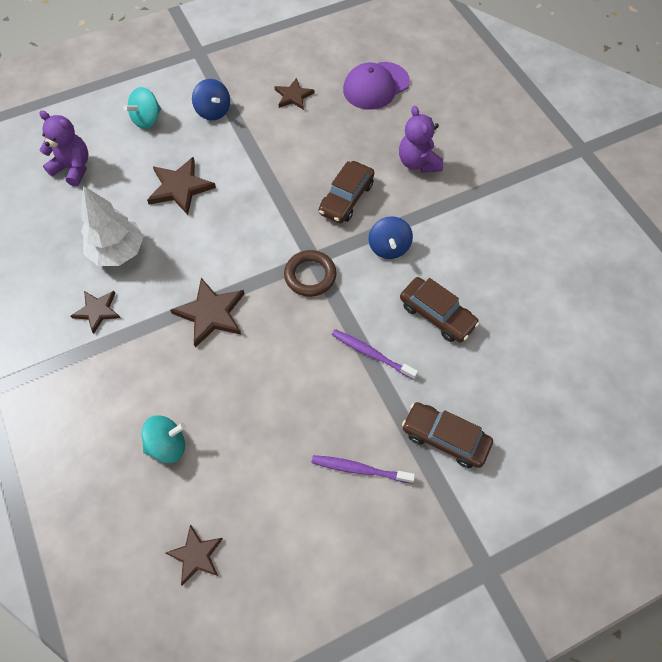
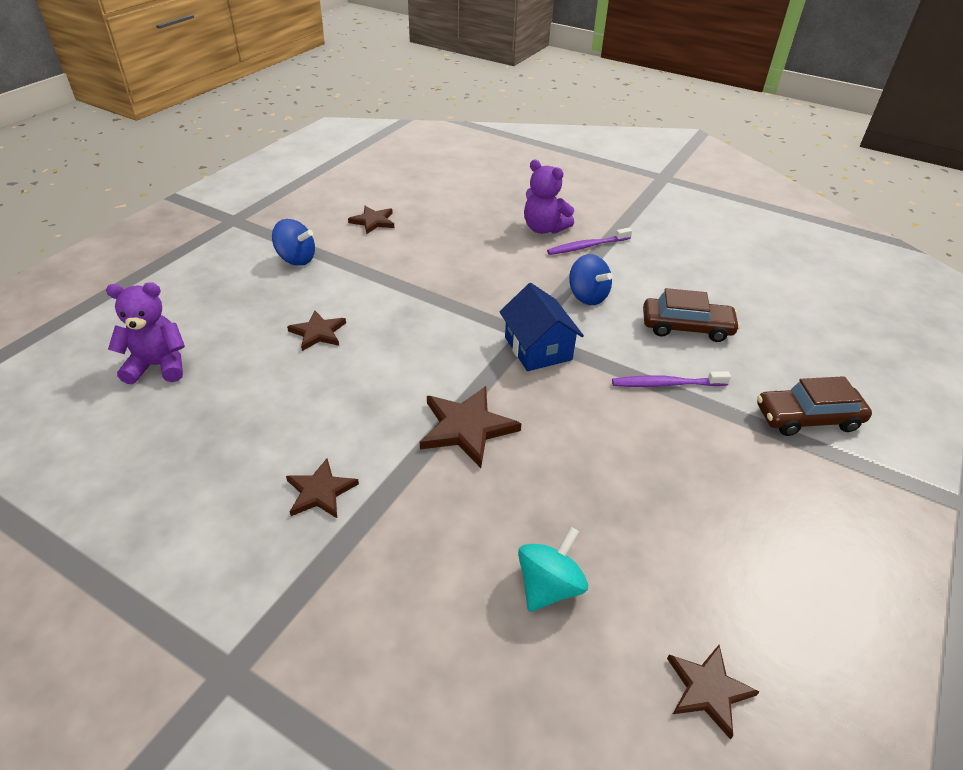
camera: 35 degrees left, 20 degrees down
white tree [81,186,143,266] -> none
turquoise spinning top [124,87,161,129] -> none
brown star [147,157,216,215] -> brown star [287,310,346,351], size x0.65
brown ring [284,250,337,297] -> blue house [500,283,584,371]
purple toothbrush [311,455,415,484] -> purple toothbrush moved to [547,228,632,255]
brown car [319,161,374,223] -> none
purple cap [343,62,410,110] -> none

